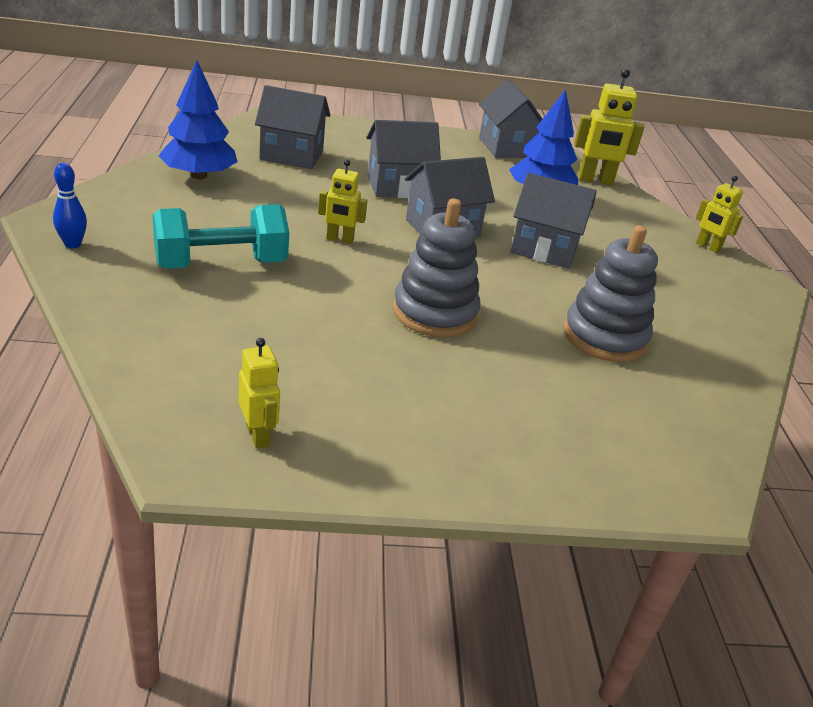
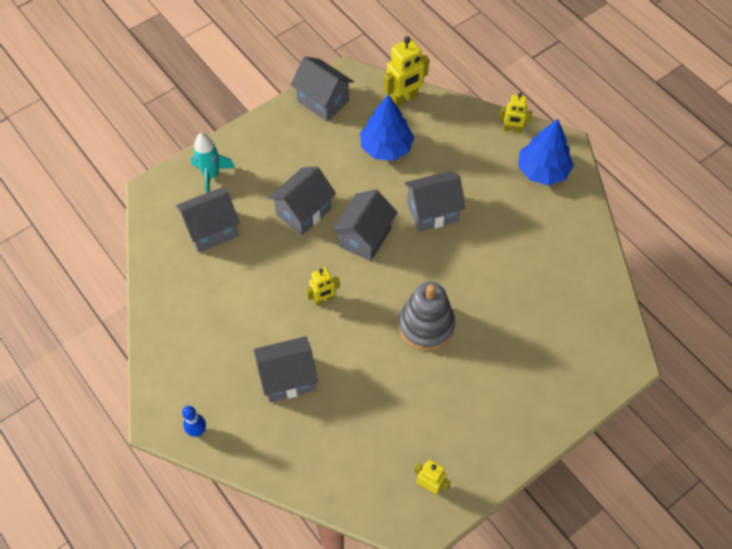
camera: 30 degrees left, 25 degrees up
turquoise dumbbell [152,204,289,269] -> grey house [254,336,318,402]
blue tree [158,60,238,179] -> blue tree moved to [518,119,574,185]
grey stacking toy [564,225,658,362] -> none
none -> turquoise rocket [191,133,235,193]

